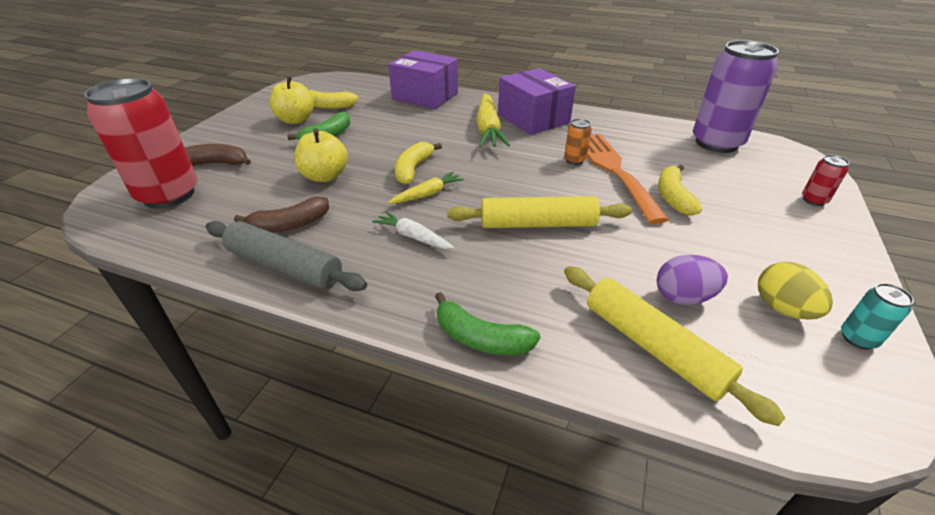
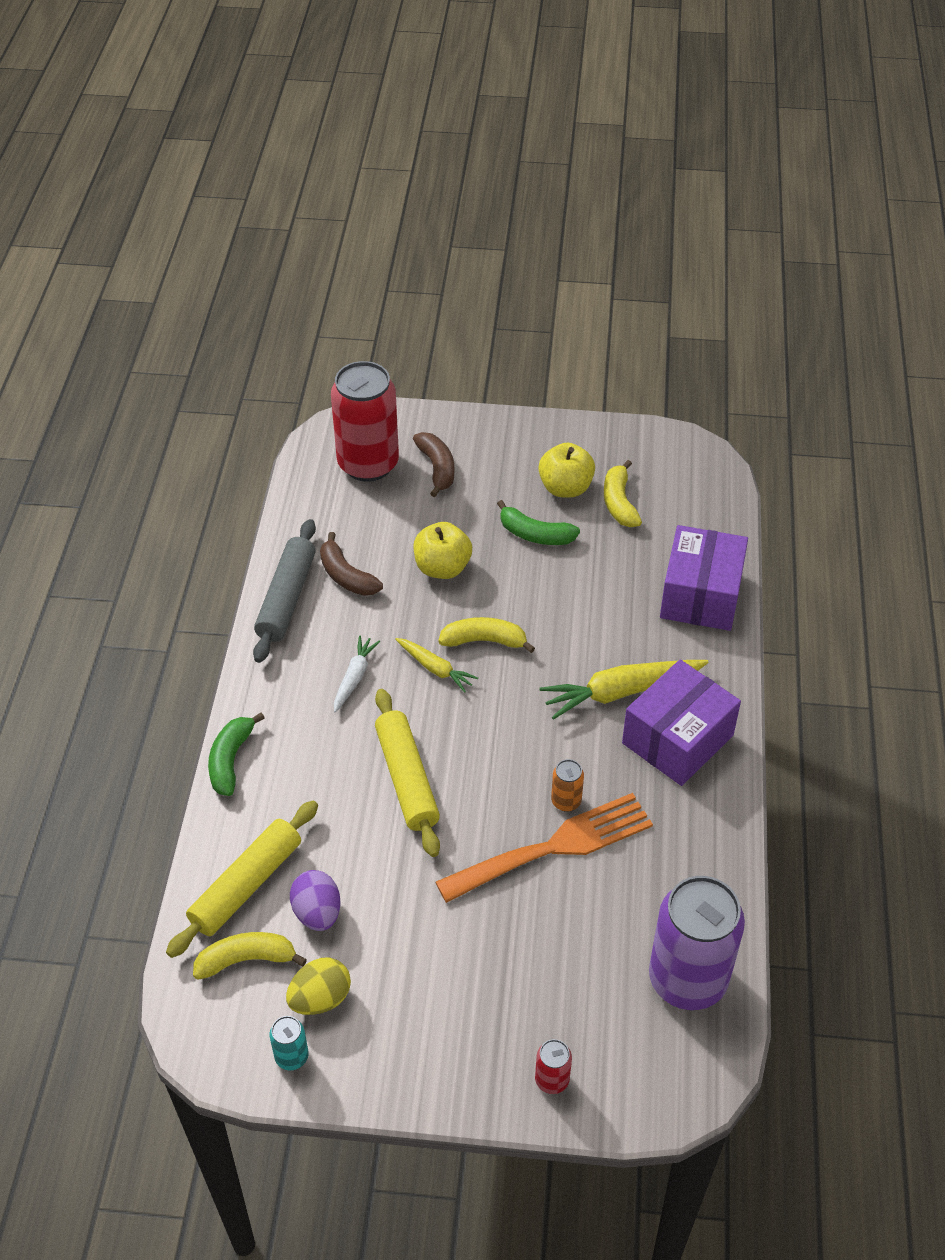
camera: 75 degrees right, 10 degrees up
yellow banana [658,164,702,216] -> yellow banana moved to [193,932,307,980]

